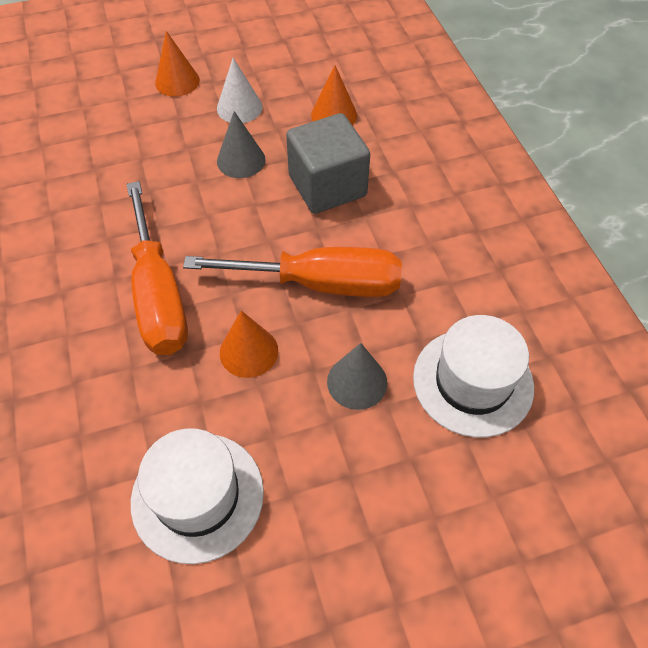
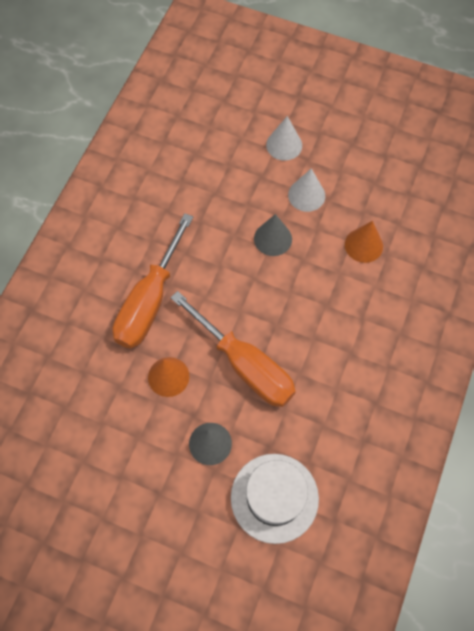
camera: 40 degrees right, 10 degrees up
white hat [131,428,264,564] -> none
orange cone [155,31,200,97] -> white cone [266,116,302,161]
grey cube [286,113,370,214] -> none

